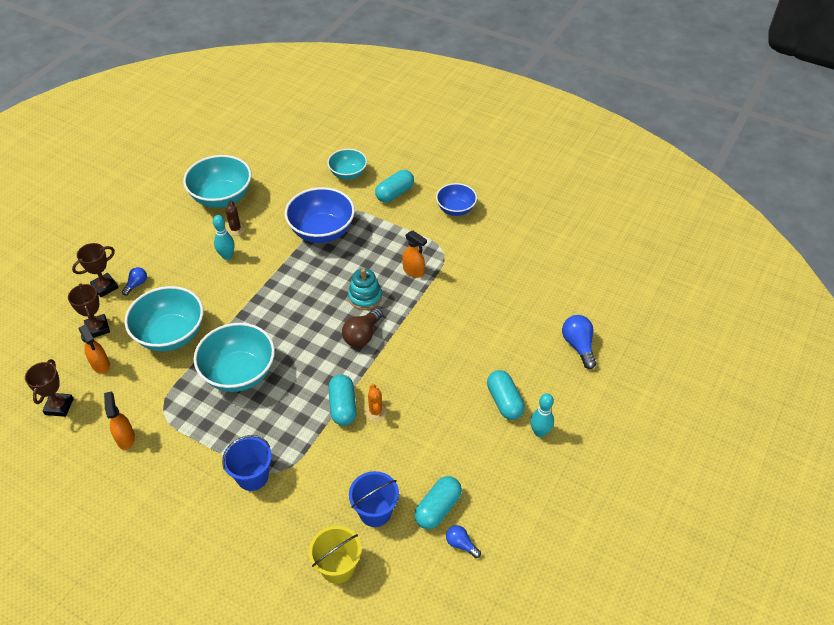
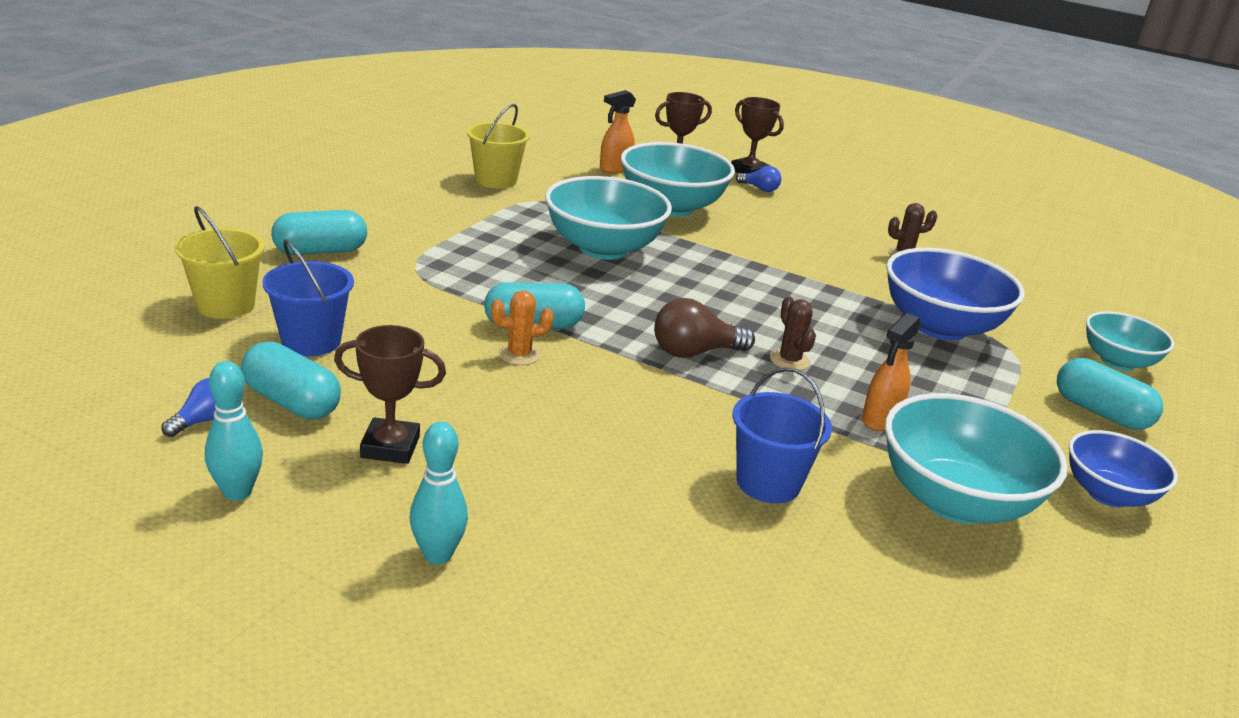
camera: 85 degrees right, 20 degrees down
brown trophy [25,359,74,417] -> brown trophy moved to [334,325,446,464]
orange spray bottle [104,392,135,450] -> yellow bucket [467,104,530,188]
turquoise bowl [183,155,252,208] -> turquoise bowl moved to [885,393,1068,524]
turquoise bowling pin [213,215,235,260] -> turquoise bowling pin moved to [205,361,263,501]
blue bucket [222,435,272,491] -> blue bucket moved to [733,367,832,504]
brown light bulb [342,308,383,347] -> brown light bulb turned 45 degrees counterclockwise [654,298,755,358]
turquoise stacking toy [348,268,382,310] -> brown cactus [770,296,816,370]
turquoise capsule [487,370,525,420] -> turquoise capsule moved to [271,210,367,255]
blue light bulb [562,315,596,369] -> none

